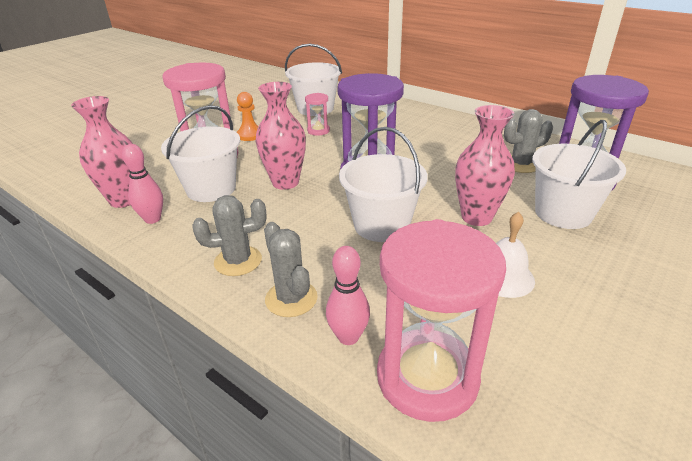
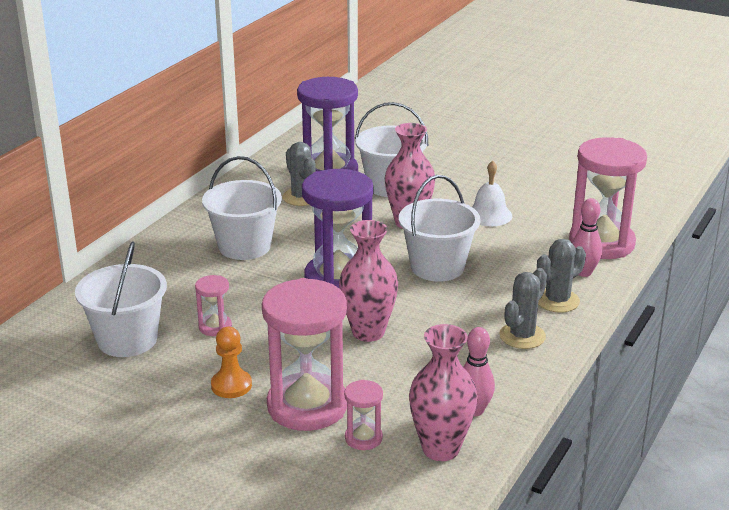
camera: 100 degrees left, 5 degrees down
white bucket [161,105,240,202] -> white bucket moved to [202,156,282,260]
grey cactus [192,195,267,276] -> grey cactus turned 60 degrees clockwise [499,268,547,349]
none -> pink hourglass [344,380,383,450]

